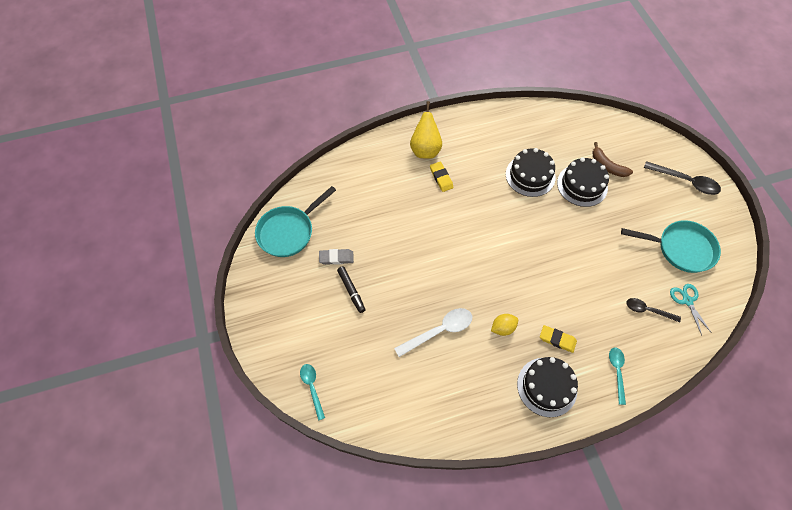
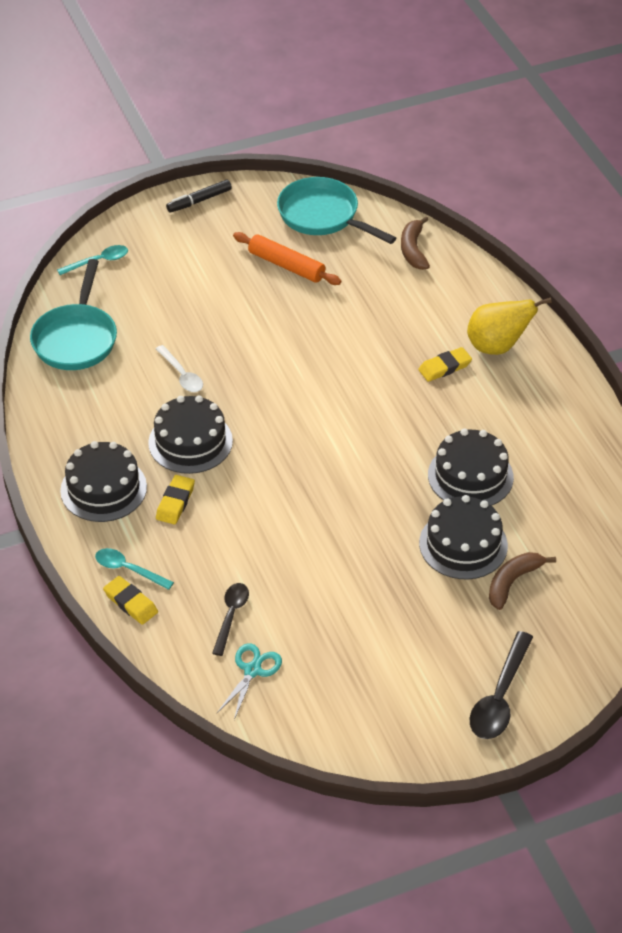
camera: 85 degrees right, 15 degrees down
grey eraser [319,249,354,265] -> orange rolling pin [233,232,341,285]
black marker [337,266,365,313] -> black marker moved to [166,180,232,212]
white spoon [394,308,472,357] -> white spoon [156,345,203,392], size x0.65
yellow lemon [491,314,518,336] -> black cake [148,395,233,474]
turquoise spoon [609,347,626,405] -> turquoise spoon turned 150 degrees counterclockwise [95,548,174,590]
turquoise pan [621,220,721,273] -> turquoise pan moved to [30,259,117,370]
turquoise scissors [670,284,712,335] -> turquoise scissors turned 45 degrees counterclockwise [217,643,282,720]
none -> yellow eraser [103,576,158,625]
none -> brown banana [401,216,430,270]

